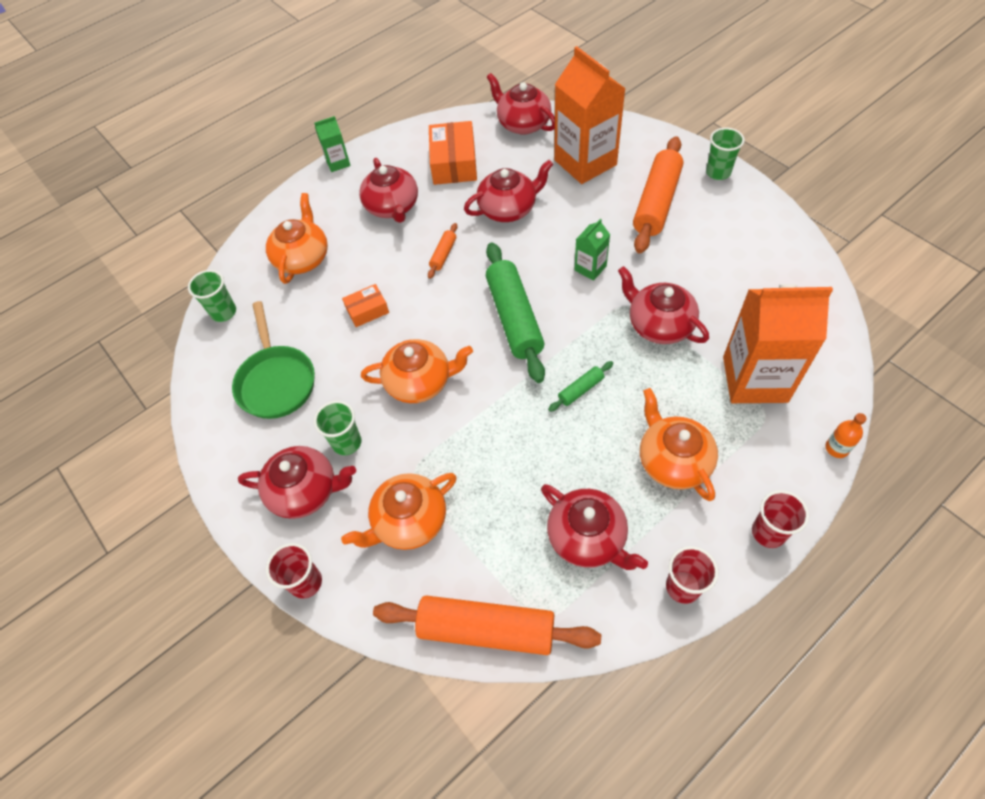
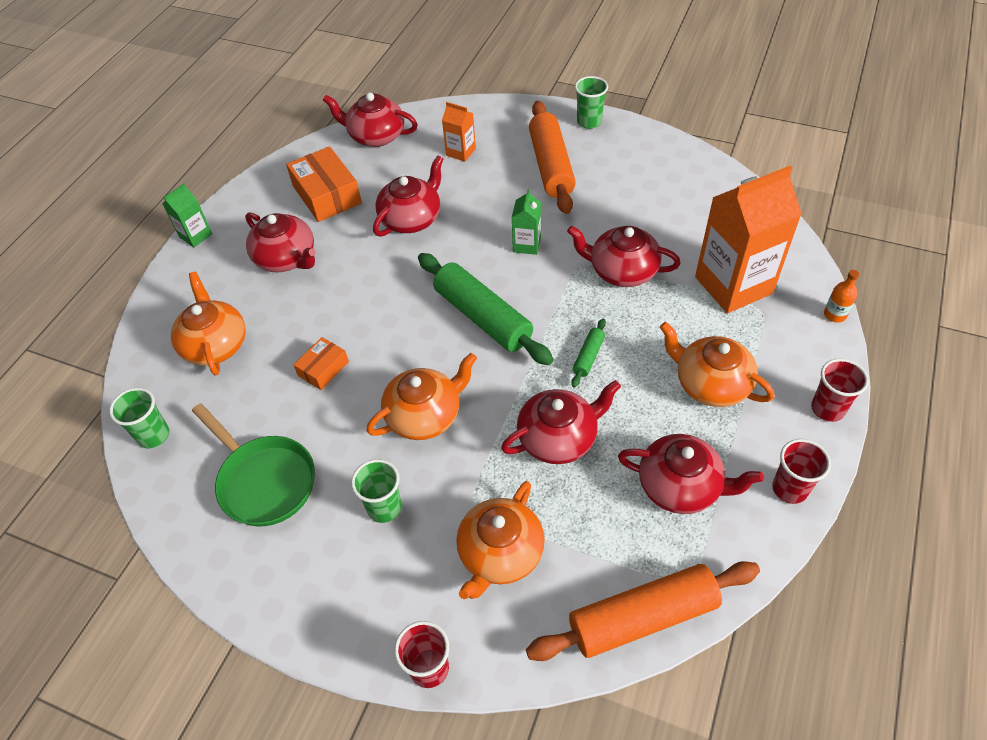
camera: 30 degrees left, 5 degrees down
red teapot [238,446,356,519] -> red teapot moved to [501,380,621,464]
orange rolling pin [428,223,458,279] -> none
orange carton [554,46,626,184] -> orange carton [442,102,476,162], size x0.47

